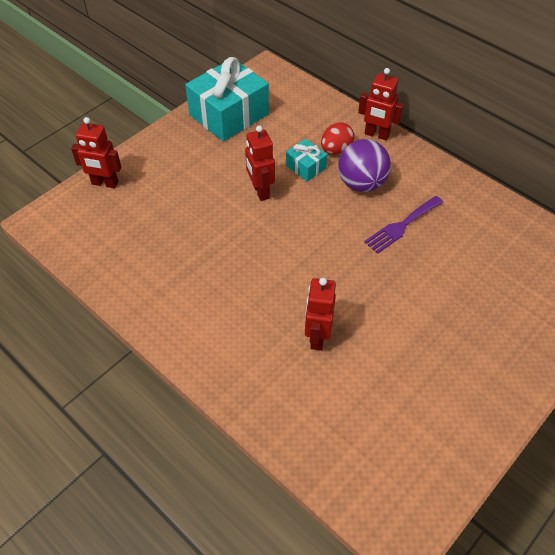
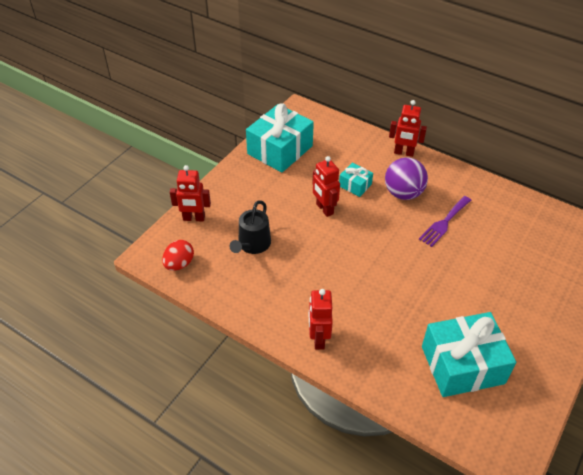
camera: 10 degrees left, 5 degrees down
red robot [305,278,336,351] -> red robot moved to [309,289,333,350]
red egg [321,122,354,154] -> red egg moved to [162,240,194,271]
none -> black watering can [230,200,271,254]
none -> turquoise gift [422,312,516,397]

